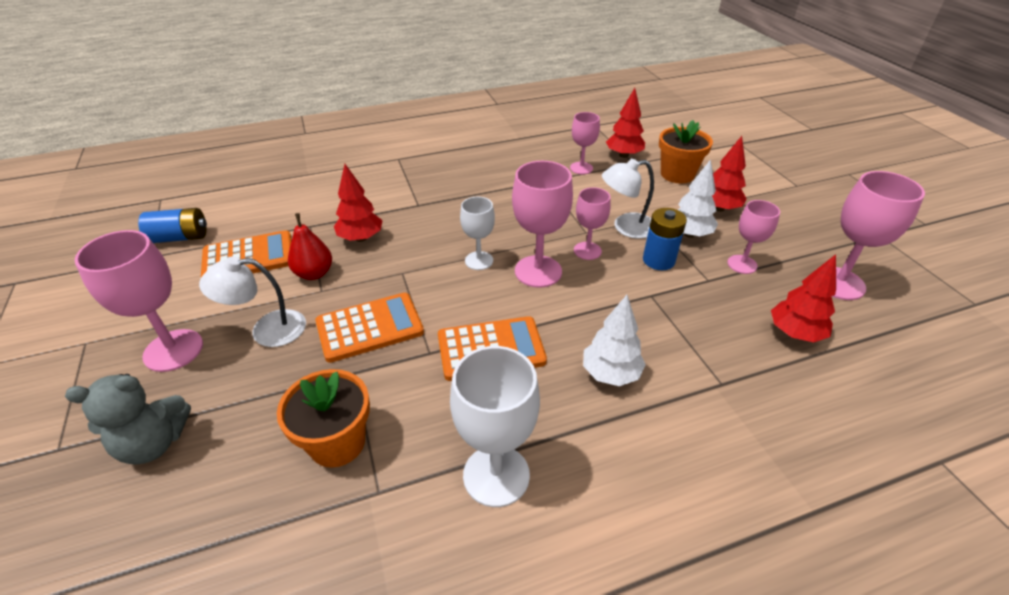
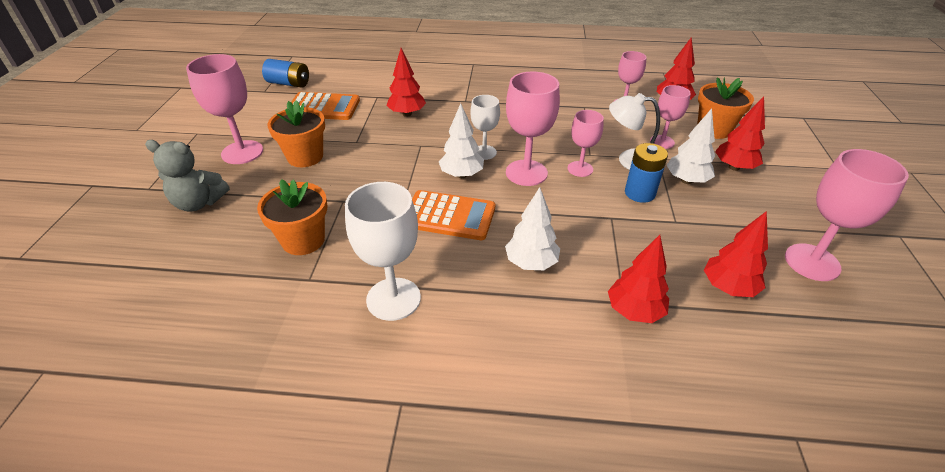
camera: 25 degrees right, 0 degrees up
white lamp [199,256,306,347] -> orange flower pot [267,100,325,167]
red pear [288,213,332,280] -> none
orange calculator [315,293,424,363] -> none
pink goblet [727,200,780,274] -> pink goblet moved to [650,85,691,149]
none -> white tree [439,103,484,178]
none -> red tree [608,235,669,323]

